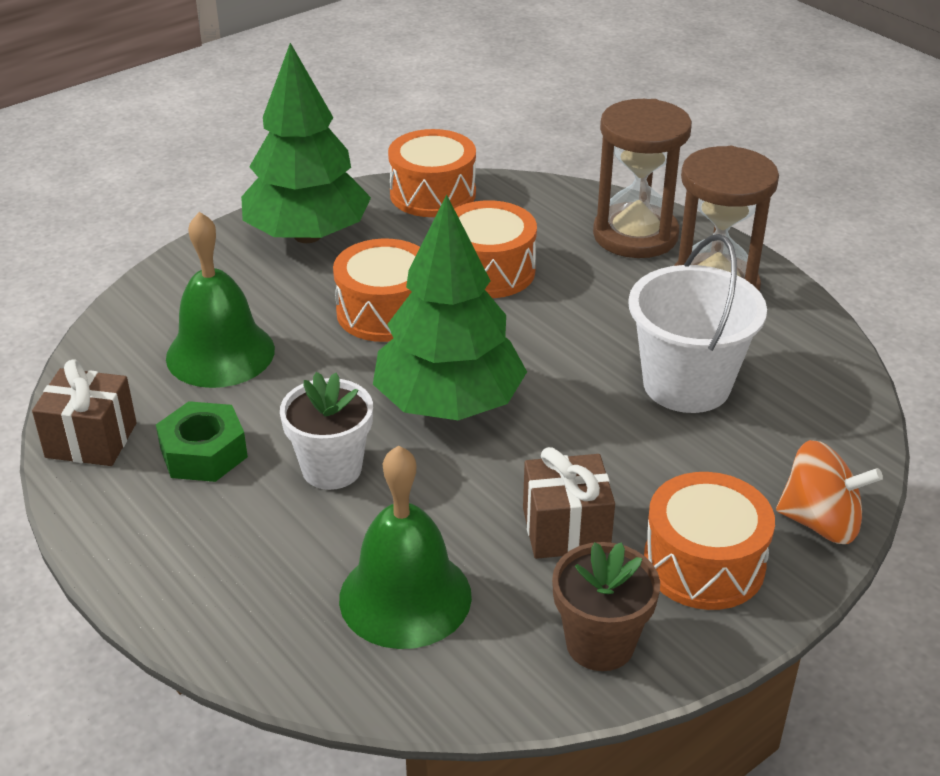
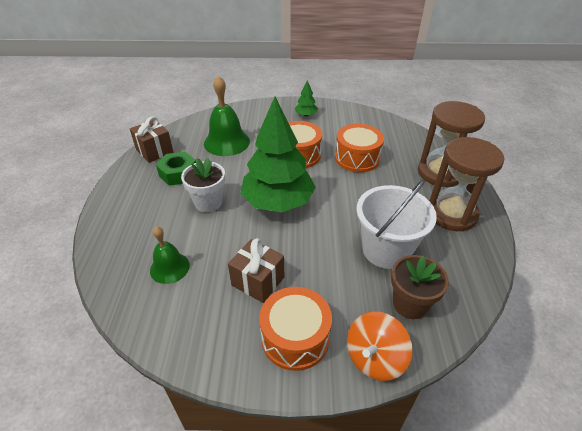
camera: 40 degrees right, 5 degrees up
green tree [241,43,371,243] -> green tree [295,81,318,117], size x0.41
green bell [339,445,472,649] -> green bell [150,226,190,284], size x0.62
orange drum [388,129,476,217] -> none
brown flower pot [552,542,660,671] -> brown flower pot moved to [391,255,449,319]
orange spinning top [776,440,883,544] -> orange spinning top turned 75 degrees clockwise [347,311,412,381]

